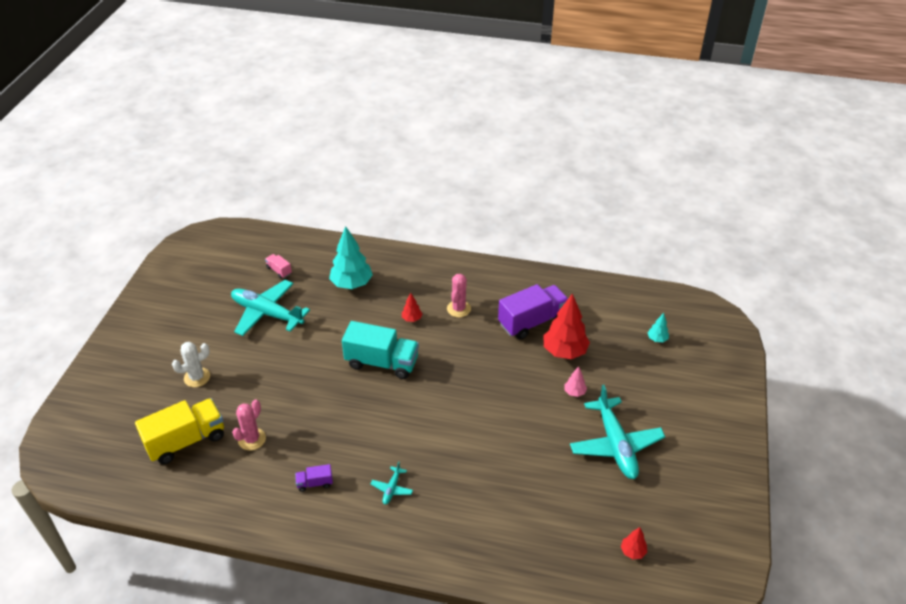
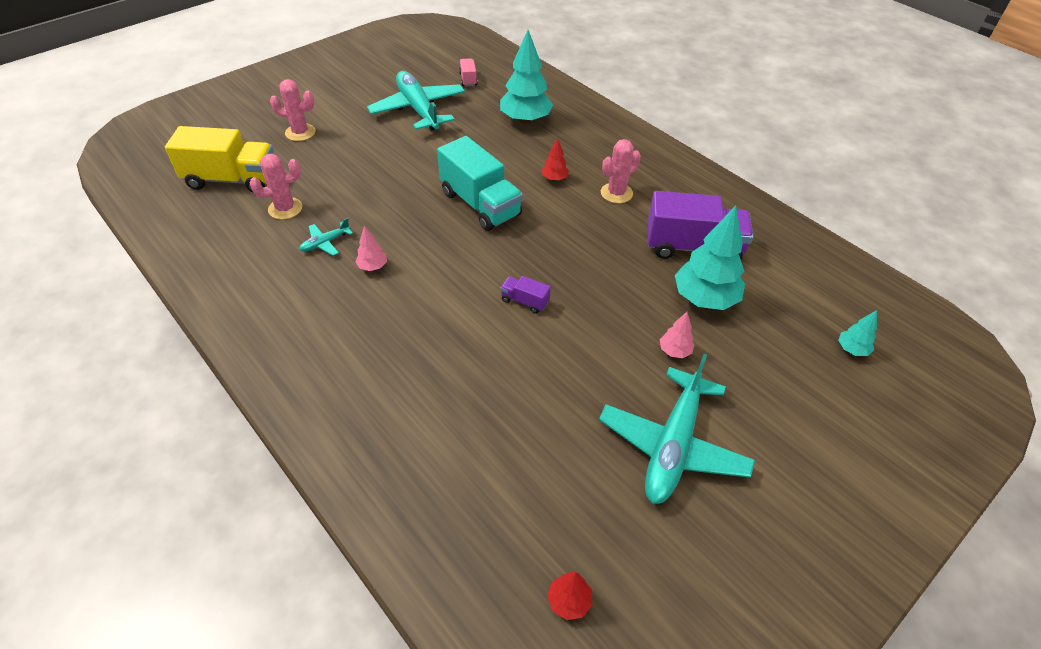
camera: 35 degrees right, 5 degrees up
white cactus [172,342,210,387] -> pink cactus [270,79,316,141]
purple truck [295,464,333,492] -> purple truck moved to [500,276,551,314]
turquoise plane [371,462,413,505] -> turquoise plane moved to [299,218,353,256]
red tree [543,293,590,359] -> turquoise tree [675,205,745,310]
none -> pink tree [355,226,387,271]

